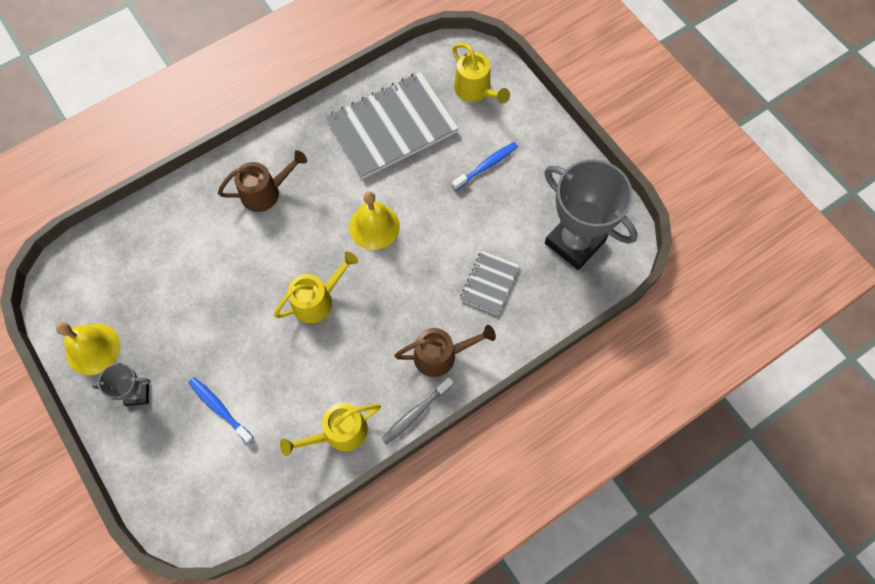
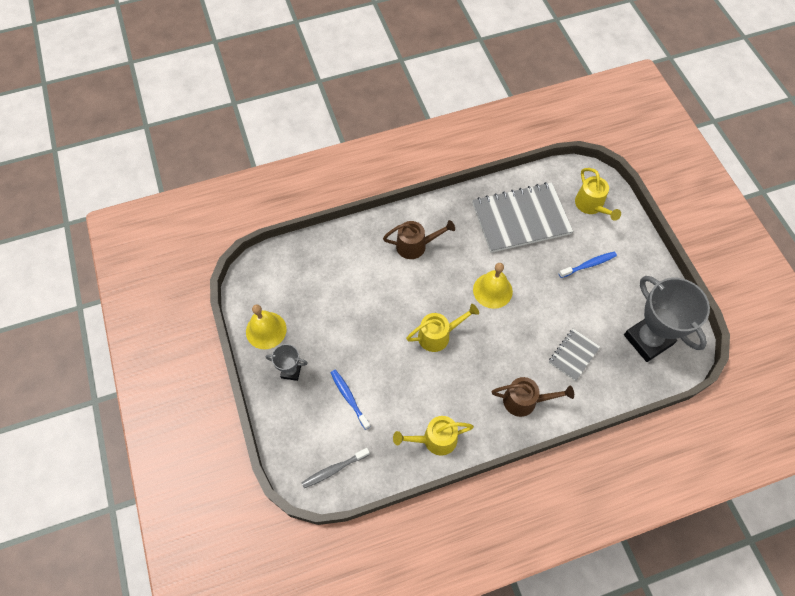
camera: 15 degrees right, 5 degrees down
grey toothbrush [381,377,454,445] -> grey toothbrush moved to [301,448,370,488]

